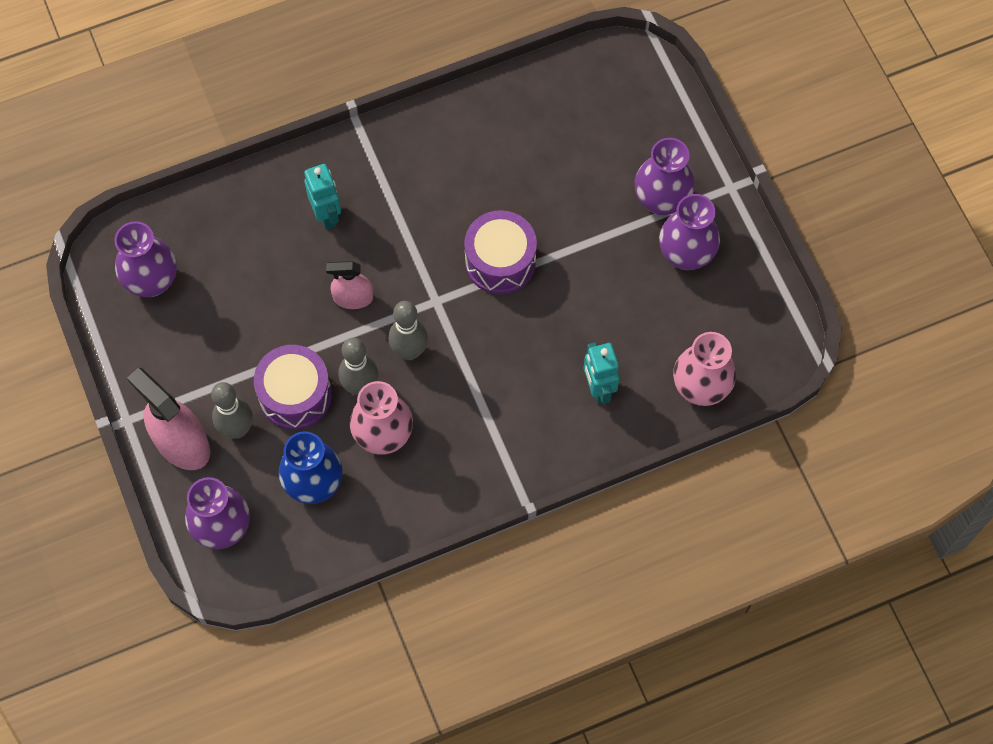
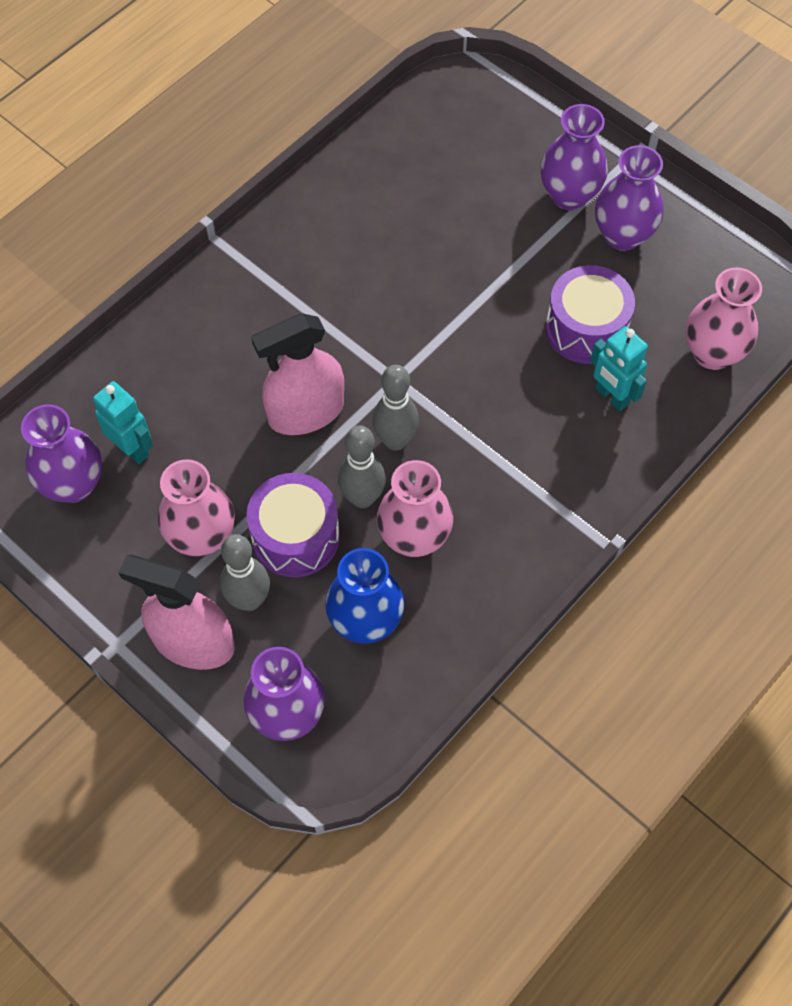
camera: 25 degrees left, 5 degrees down
turquoise robot [304,164,341,229] -> turquoise robot moved to [93,381,153,464]
pink spray bottle [326,261,373,309] -> pink spray bottle [251,313,344,435], size x1.70
purple drum [464,210,537,294] -> purple drum moved to [546,265,635,364]
none -> pink vase [158,459,235,556]

